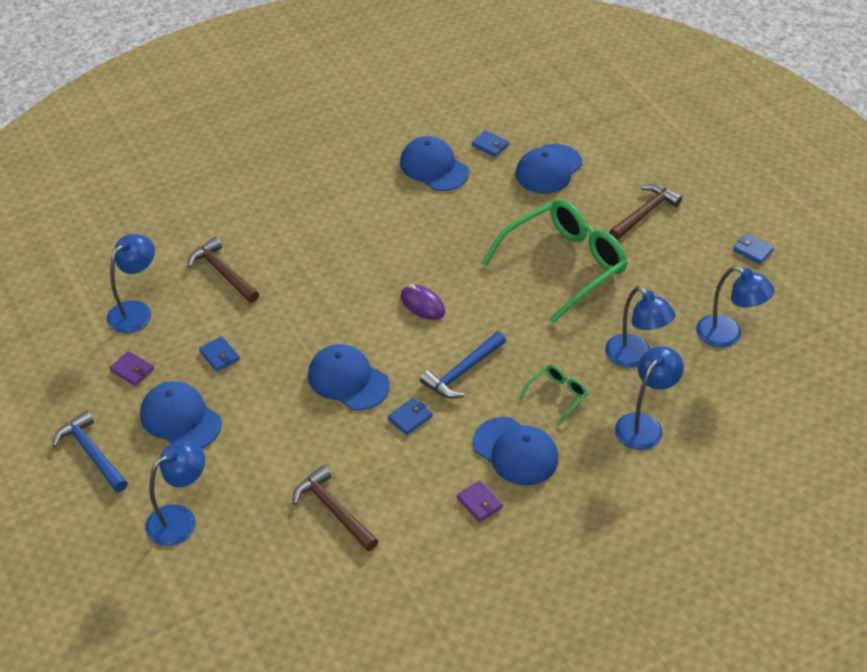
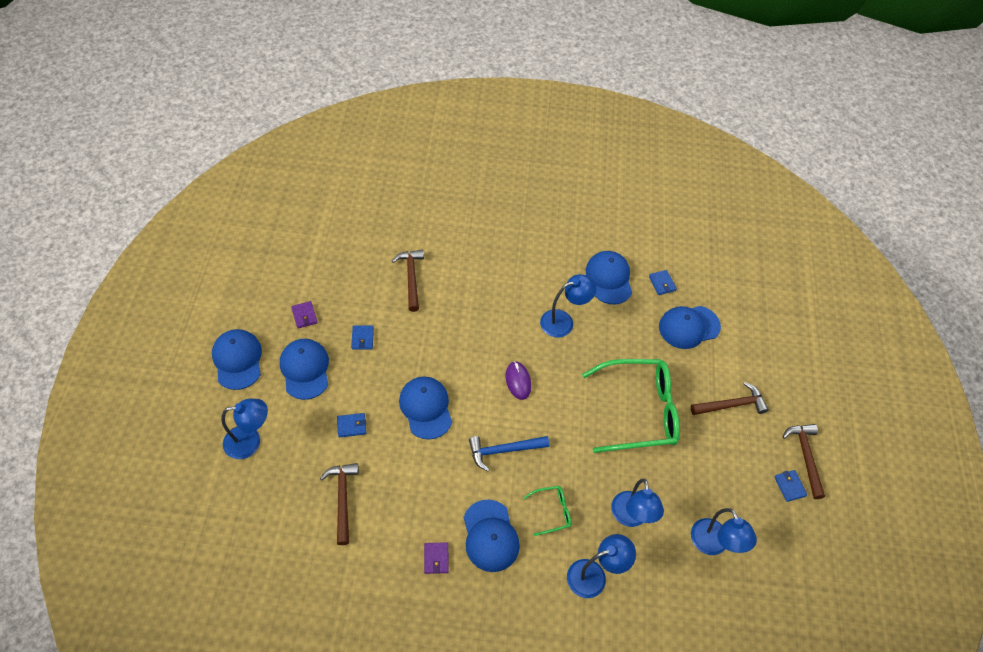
camera: 30 degrees right, 10 degrees up
blue hammer [52,410,128,492] -> blue cap [212,329,262,390]
blue lamp [107,234,155,333] -> blue lamp moved to [540,274,597,338]
blue wallet [388,397,433,435] -> blue wallet moved to [337,413,366,437]
none -> brown hammer [783,424,825,499]

